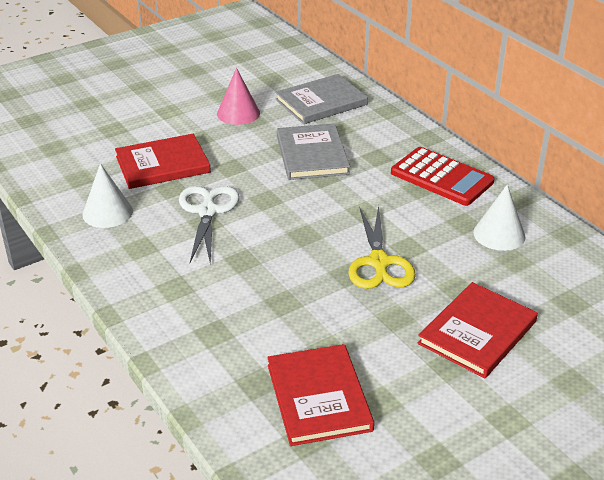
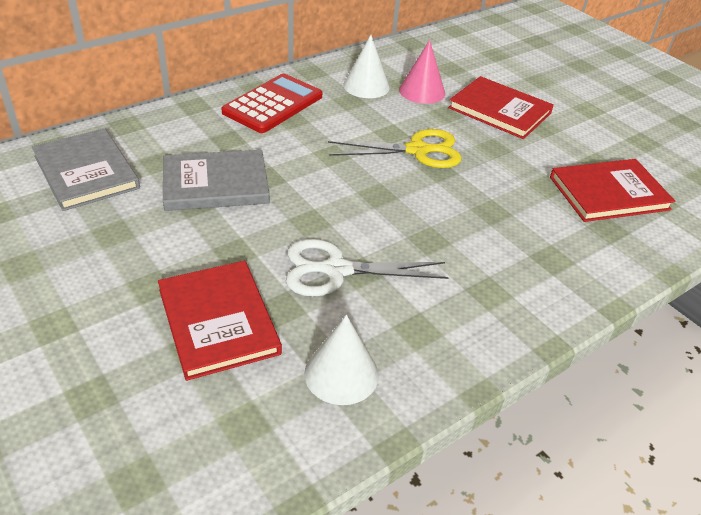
camera: 95 degrees left, 5 degrees up
pink cone [217,68,260,125] -> pink cone moved to [399,40,445,104]

